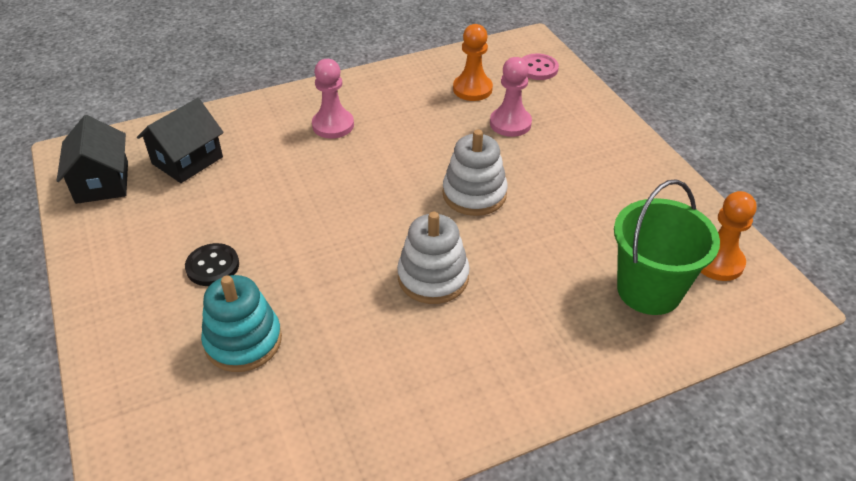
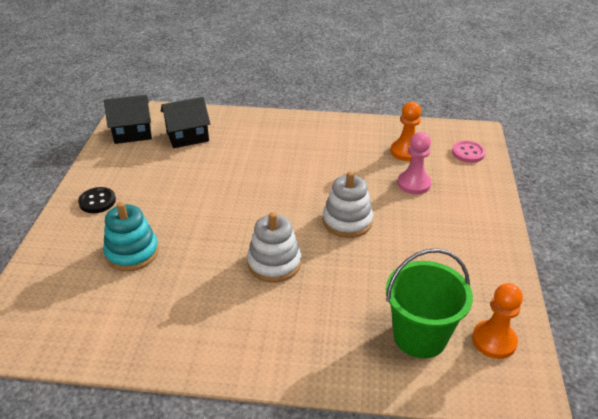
camera: 30 degrees right, 5 degrees down
black house [57,115,128,204] -> black house turned 60 degrees clockwise [104,95,152,144]
black button [185,243,239,286] -> black button moved to [78,187,116,213]
pink pawn [312,59,354,139] -> none

